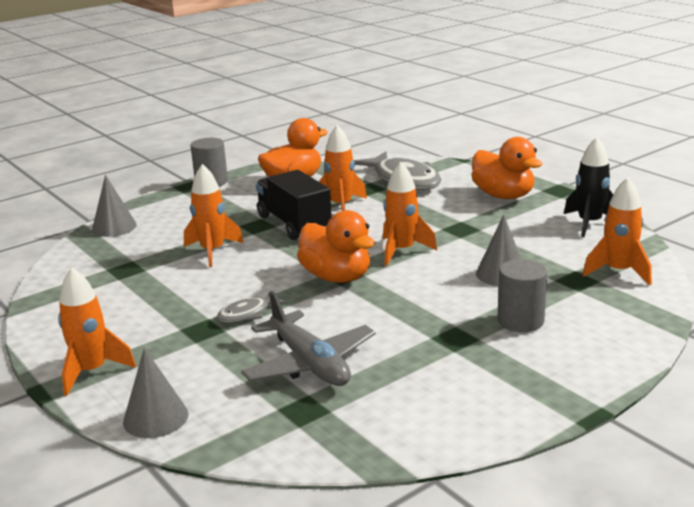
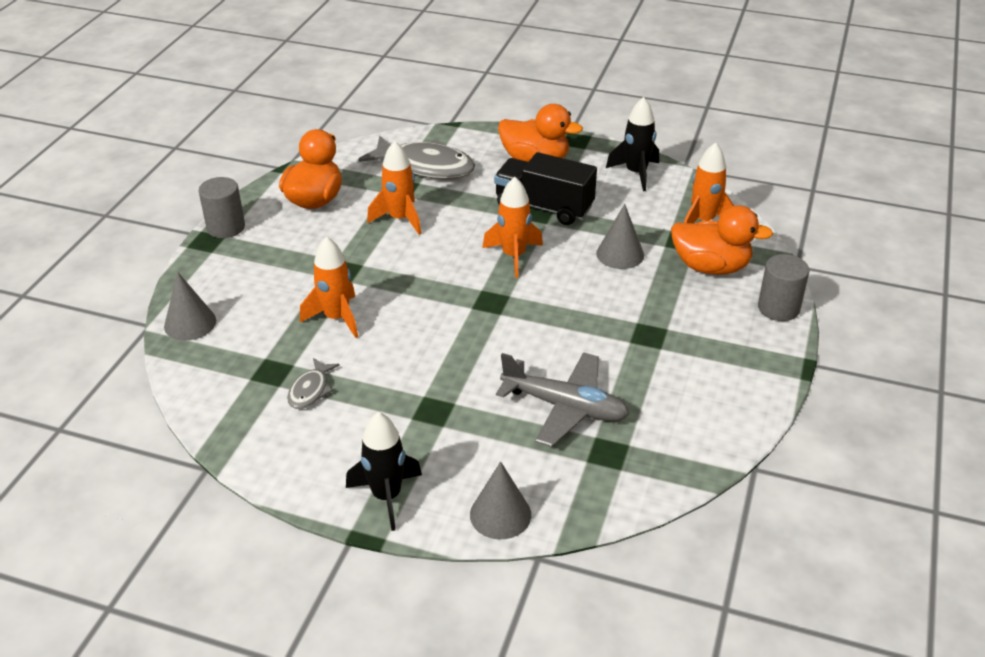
camera: 35 degrees left, 15 degrees up
orange rocket [58,267,136,396] -> black rocket [346,412,422,531]
grey fish [217,294,287,323] -> grey fish moved to [287,358,340,409]
black truck [256,170,332,240] -> black truck moved to [494,152,597,225]
orange duck [297,210,375,283] -> orange duck moved to [671,205,773,275]
grey cylinder [497,259,547,332] -> grey cylinder moved to [758,254,810,321]

